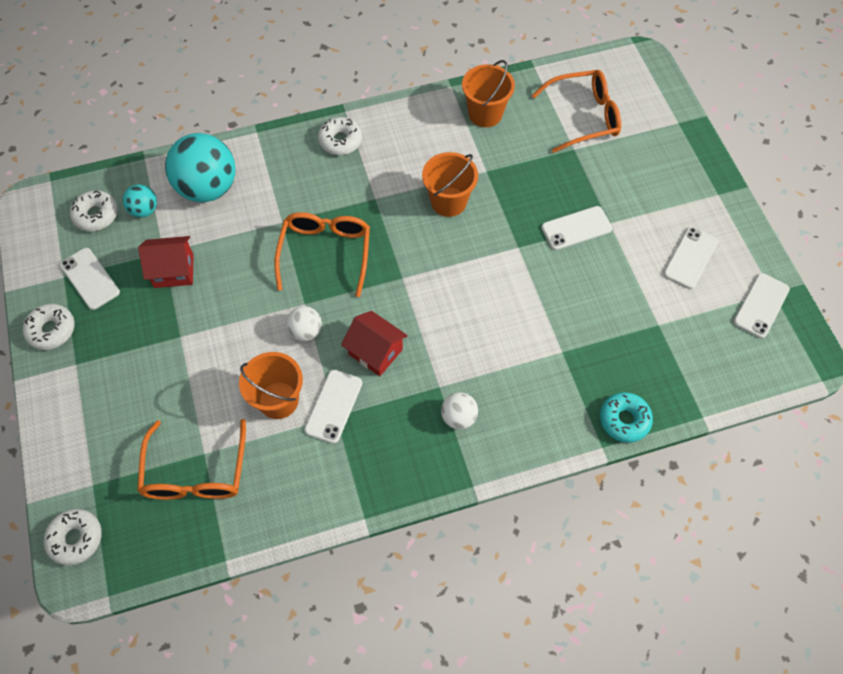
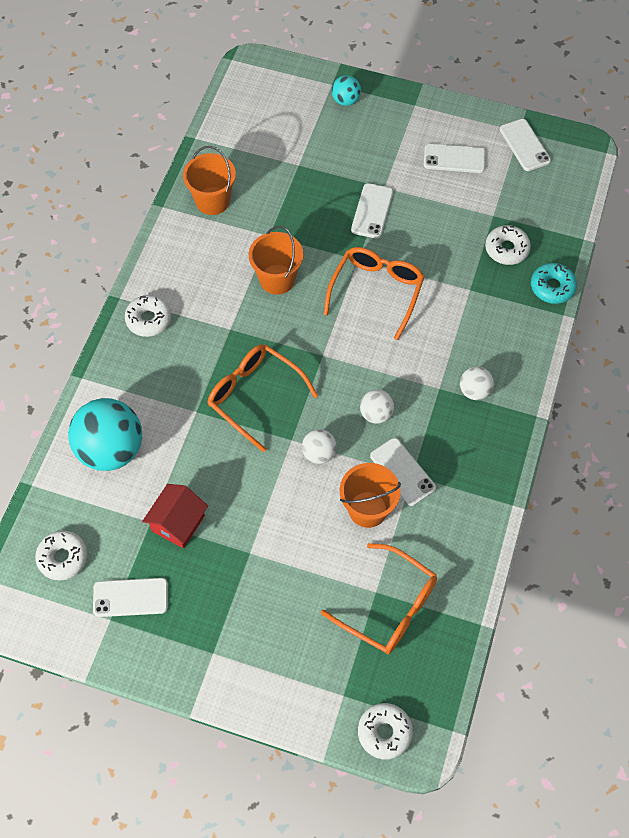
camera: 55 degrees left, 0 degrees up
white donut [23,304,75,350] -> white donut moved to [485,225,531,265]
turquoise ball [123,184,157,218] -> turquoise ball moved to [332,75,361,106]
red house [341,311,408,376] -> white ball [360,390,394,424]
orange glasses [532,70,621,153] -> orange glasses moved to [323,247,424,340]
white phone [663,227,718,289] -> white phone turned 60 degrees counterclockwise [424,144,486,173]

